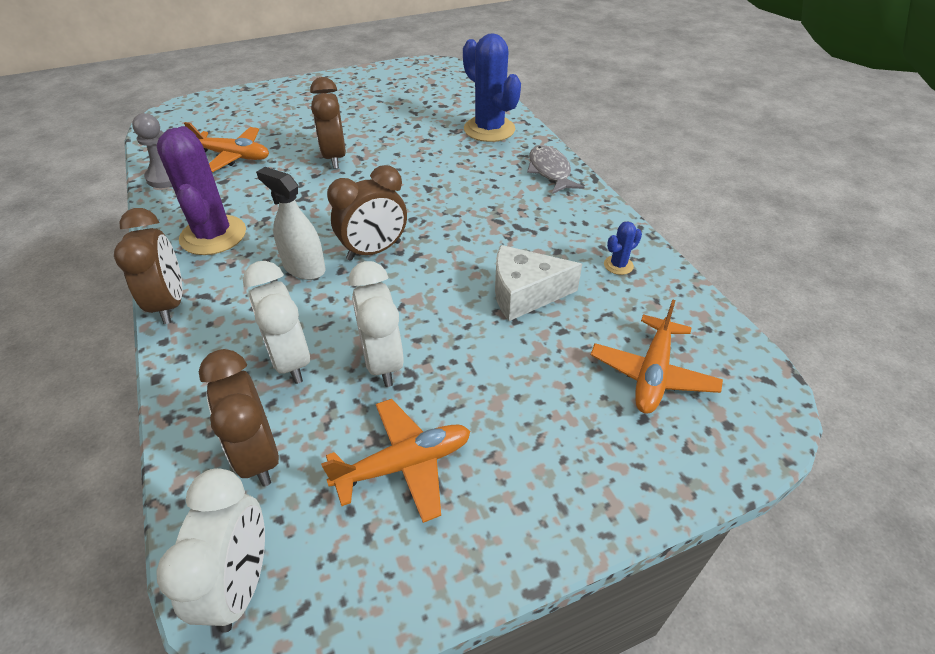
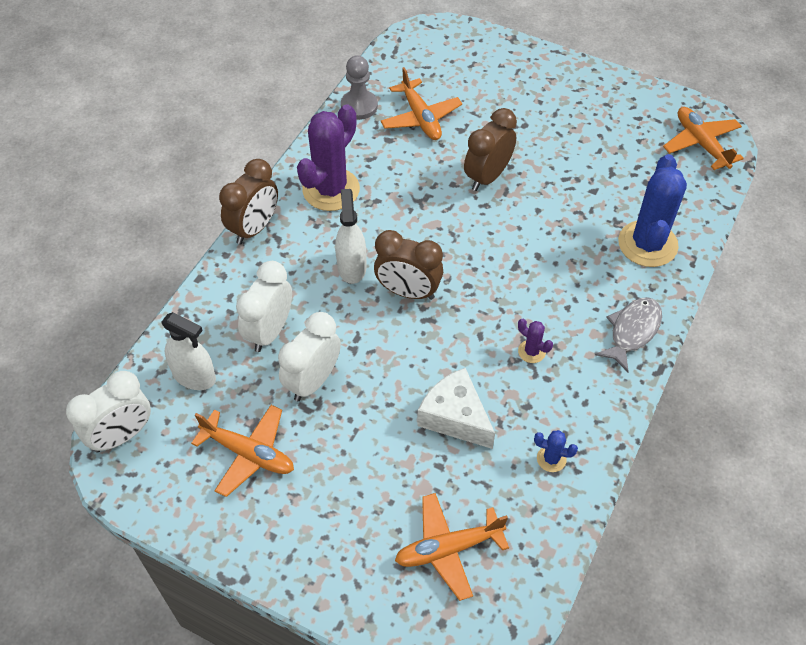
camera: 50 degrees right, 10 degrees up
brown clock [199,349,279,487] -> white spray bottle [161,312,216,390]
none -> purple cactus [518,319,553,363]
none -> orange plane [663,107,744,170]

